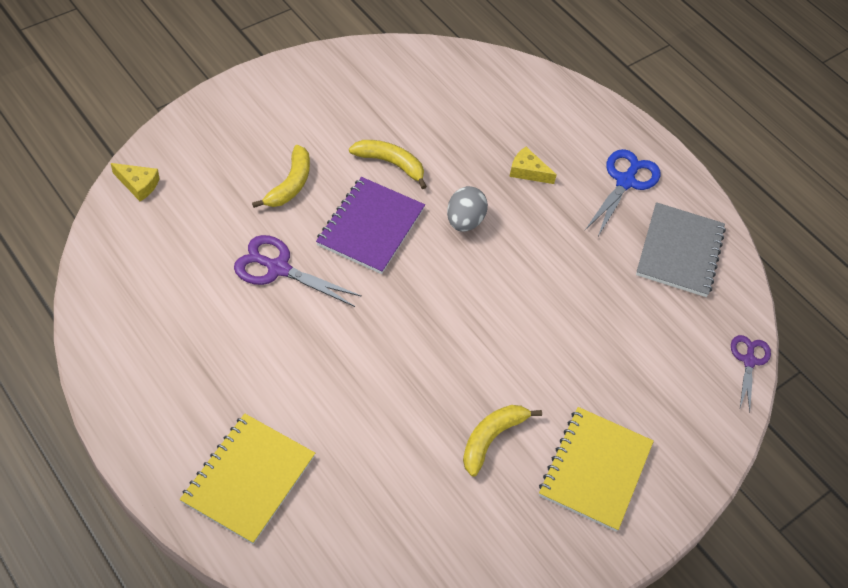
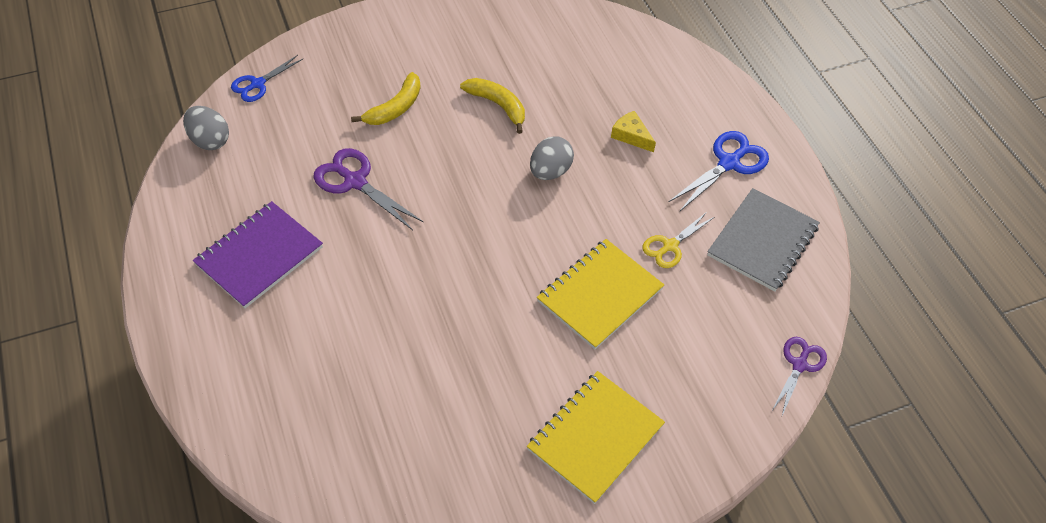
camera: 20 degrees right, 0 degrees up
yellow cheese [111,163,160,201] -> blue scissors [231,55,303,102]
yellow notebook [180,413,315,544] -> yellow notebook moved to [537,239,664,349]
purple notebook [316,177,425,274] -> purple notebook moved to [193,201,323,308]
yellow banana [463,405,542,477] -> none
none -> grey egg [183,106,229,150]
none -> yellow scissors [642,212,715,268]

